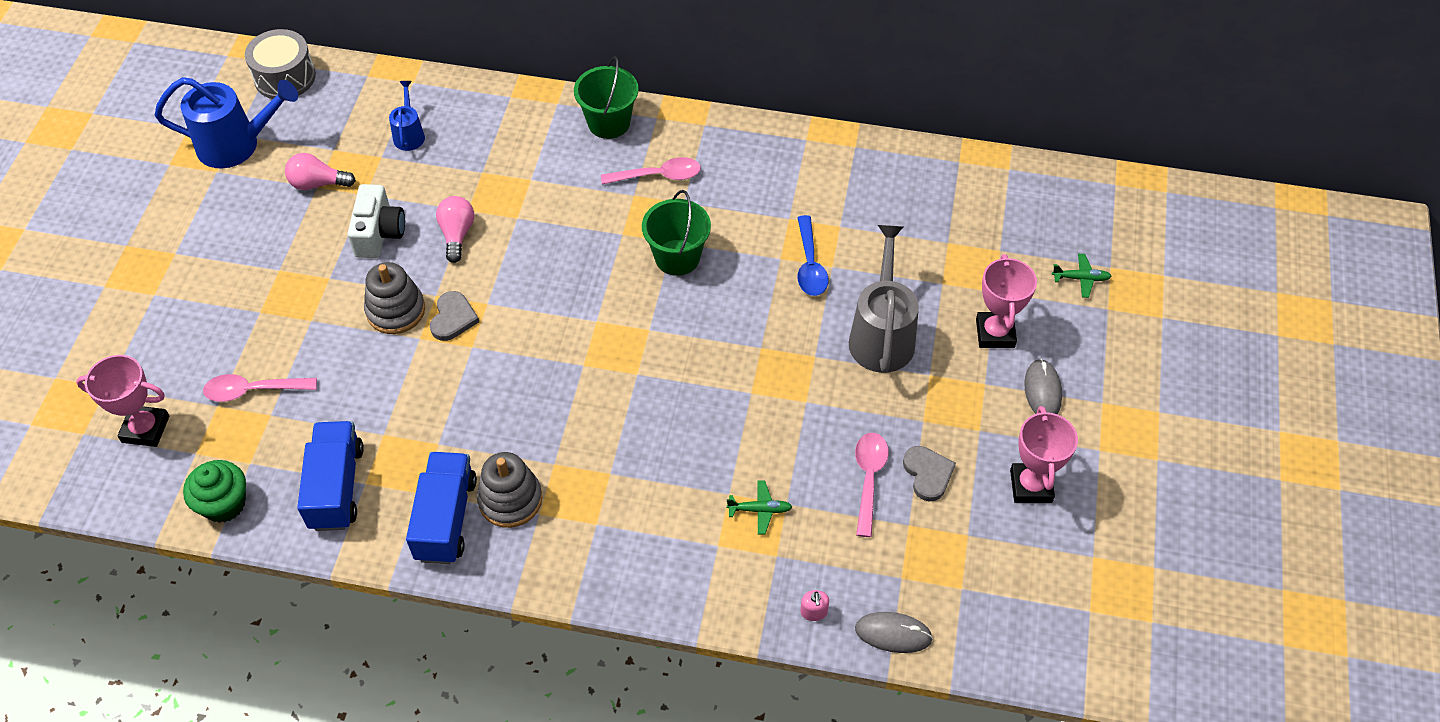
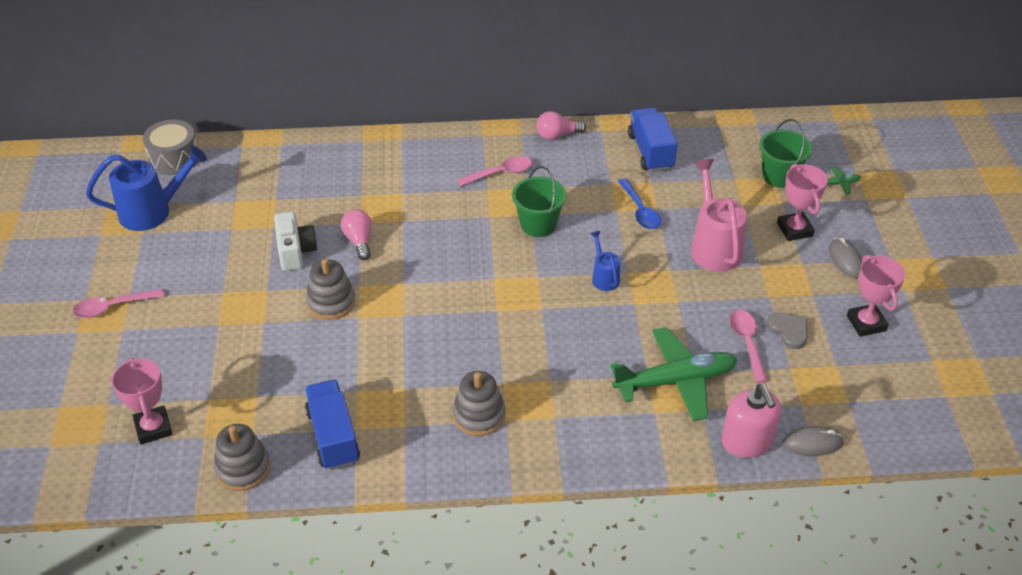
camera: 15 degrees left, 10 degrees down
pink trophy [76,355,169,447] -> pink trophy turned 75 degrees clockwise [111,358,172,445]
green cupcake [183,460,246,523] -> grey stacking toy [214,424,271,491]
pink spoon [203,374,317,402] -> pink spoon moved to [73,289,164,318]
pink light bulb [285,153,356,190] -> pink light bulb moved to [536,111,586,140]
blue watering can [389,81,425,151] -> blue watering can moved to [590,231,620,291]
blue truck [406,452,477,564] -> blue truck moved to [628,108,678,172]
grey heart [430,291,479,341] -> none
green bucket [574,56,638,139] -> green bucket moved to [759,119,813,188]
green plane [727,480,792,534] -> green plane [610,327,738,421], size x2.49
pink soap dispenser [800,590,829,621] -> pink soap dispenser [722,384,781,458], size x2.45
grey watering can [849,225,919,373] -> pink watering can [691,159,747,272]

